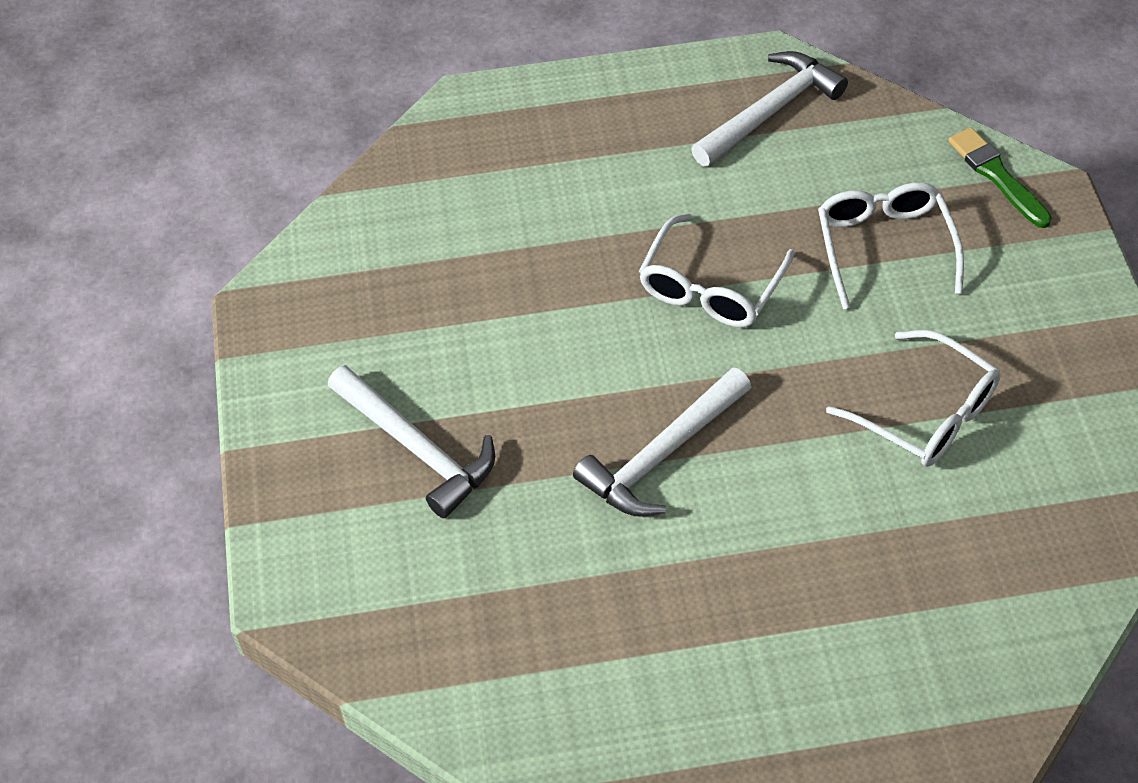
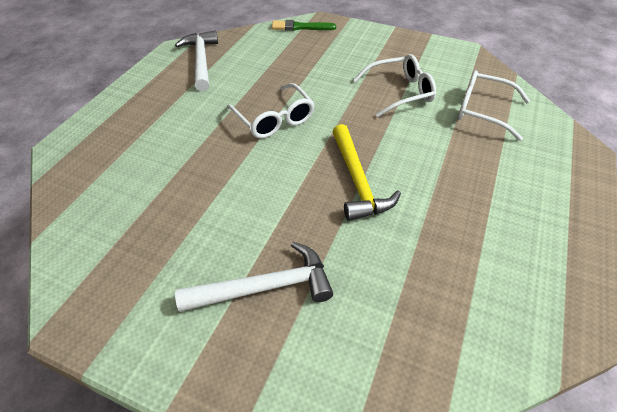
camera: 60 degrees left, 5 degrees down
white hammer [573,367,751,517] -> yellow hammer [332,124,401,221]
white glasses [818,182,964,309] -> white glasses moved to [458,70,530,141]

